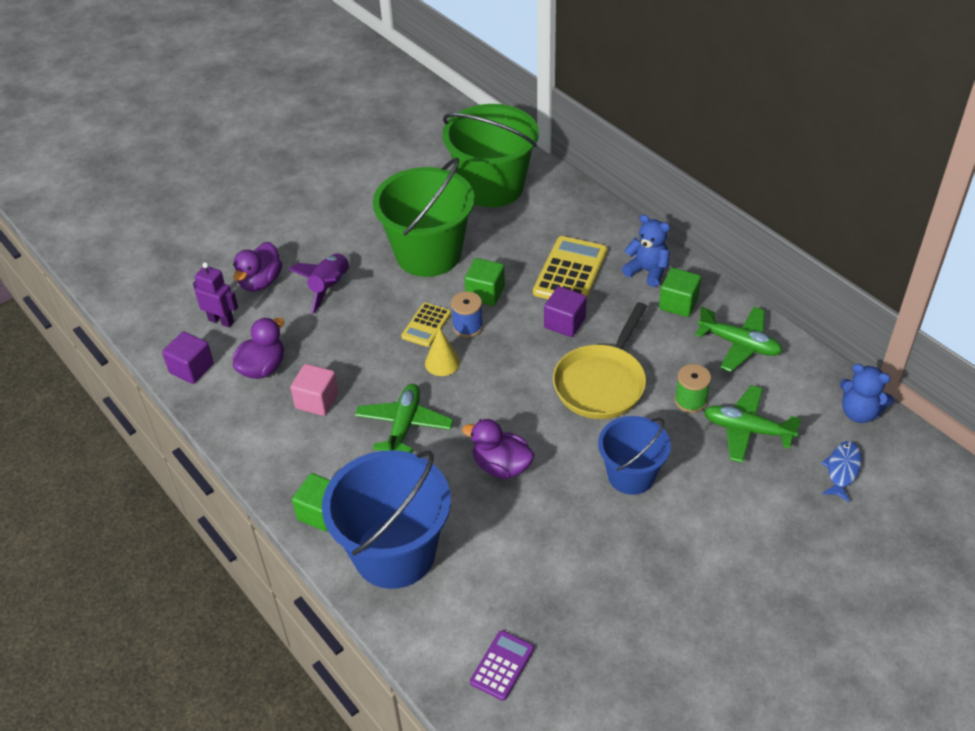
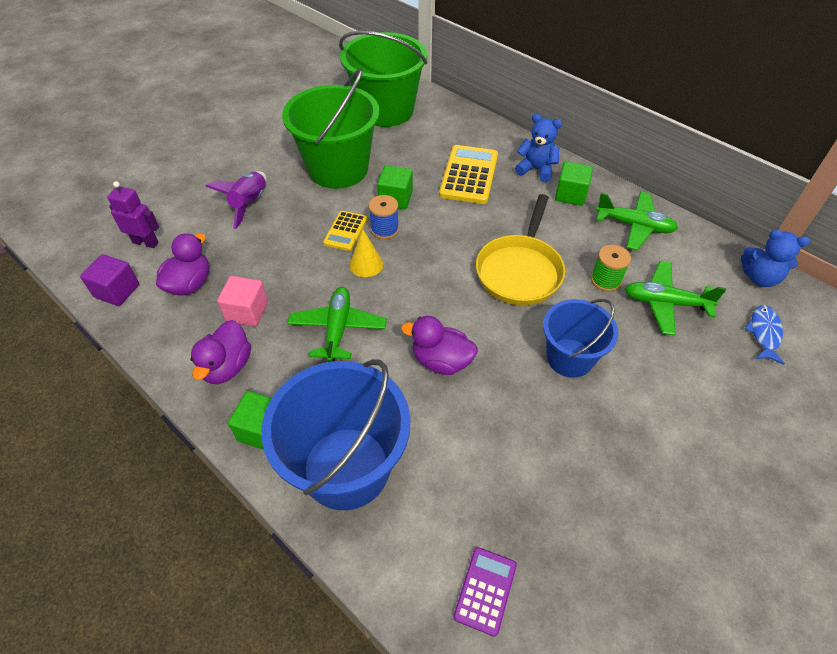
camera: 10 degrees left, 5 degrees up
purple duck [233,242,282,292] -> purple duck moved to [190,320,251,384]
purple cube [544,286,587,337] -> none

